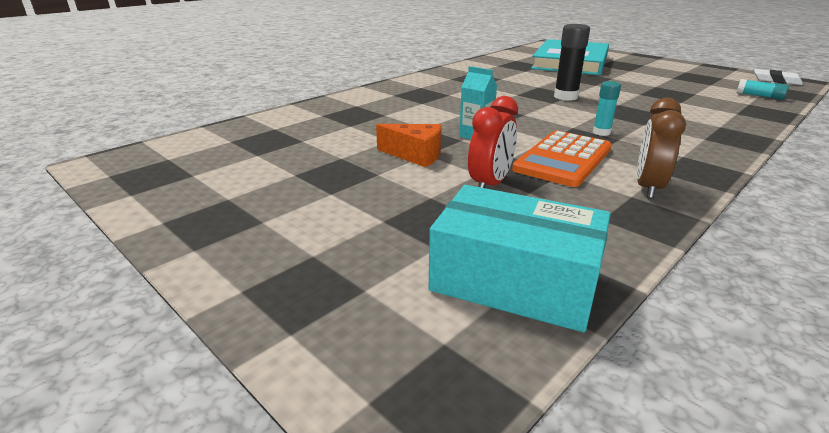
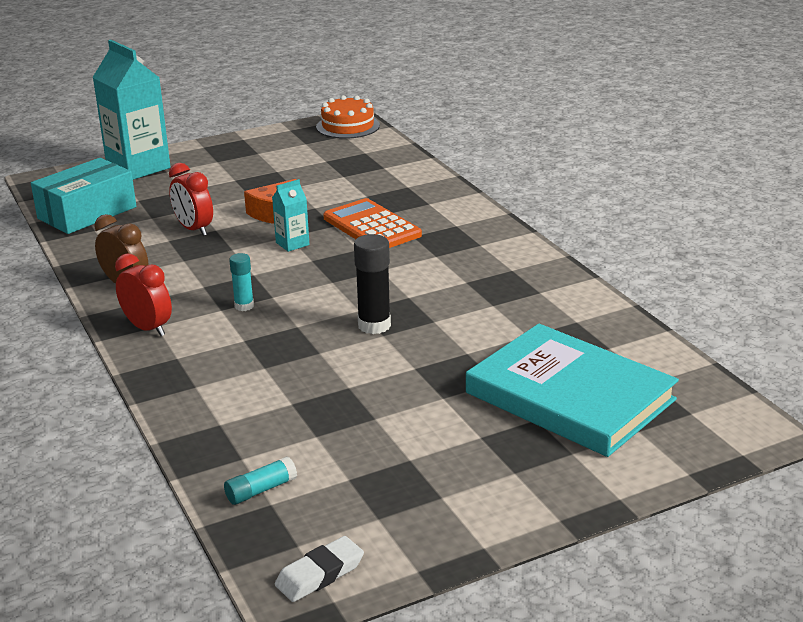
camera: 110 degrees right, 0 degrees up
orange calculator [512,130,612,187] -> orange calculator moved to [323,198,422,248]
none -> turquoise carton [92,40,171,180]
none -> red clock [115,254,172,336]
none -> orange cake [316,95,380,139]

